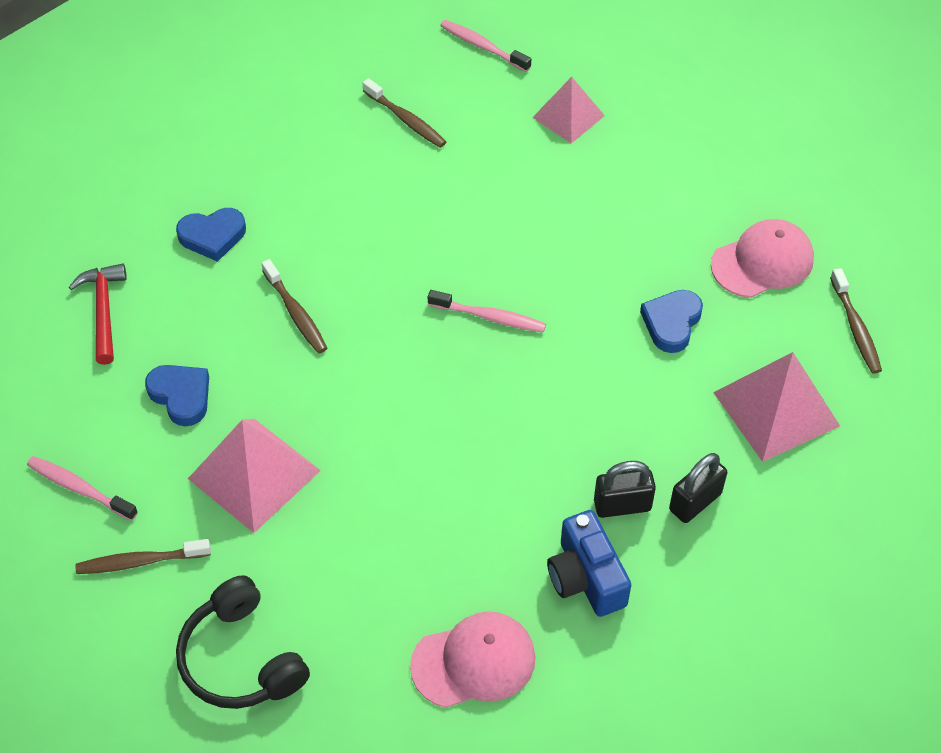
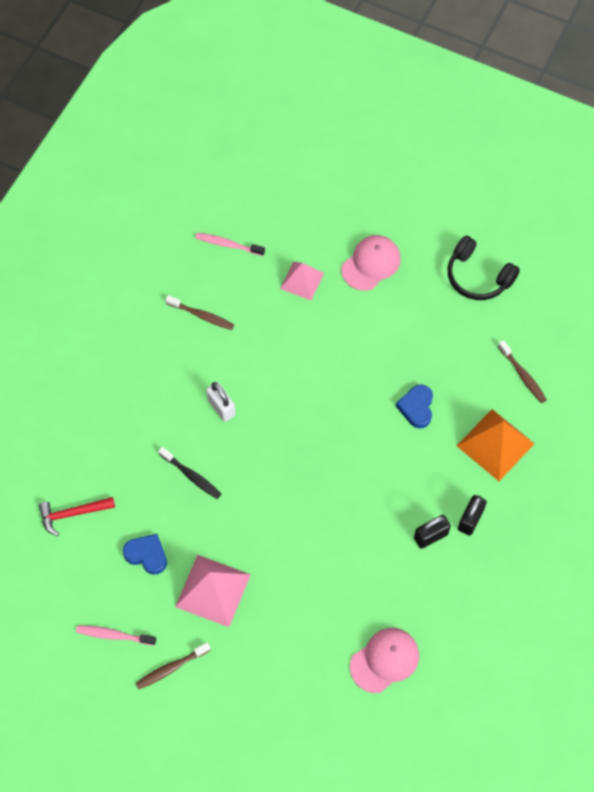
camera: 20 degrees left, 10 degrees up
red hammer [69,264,127,365] -> red hammer turned 75 degrees counterclockwise [39,497,115,536]
blue heart [176,208,246,262] -> none
black headphones [176,575,310,709] -> black headphones moved to [447,236,520,300]
brown toothbrush [261,259,327,353] -> black toothbrush [158,447,221,499]
pink toothbrush [428,290,546,333] -> none
blue camera [547,510,631,617] -> none
pink cap [711,219,814,298] -> pink cap moved to [341,235,401,291]
pink pyramid [713,352,840,462] -> orange pyramid [457,409,534,481]
none -> white padlock [206,382,236,422]

